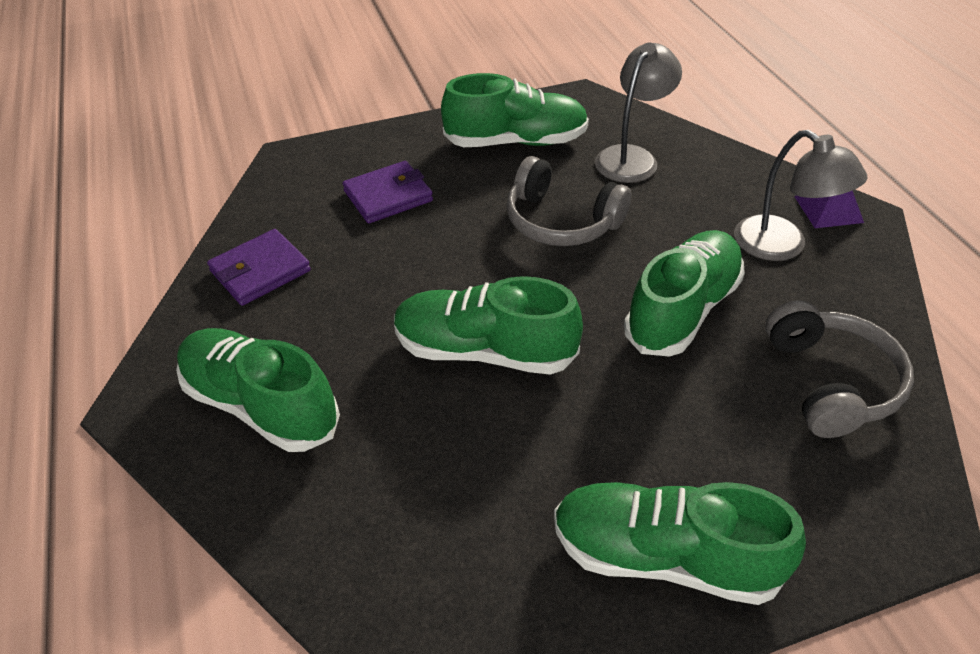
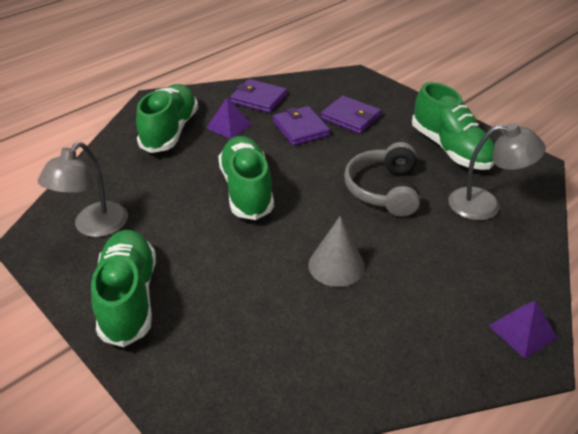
camera: 65 degrees right, 5 degrees down
green shoe [624,230,745,357] -> grey cone [308,216,365,287]
grey lamp [734,130,868,261] -> grey lamp moved to [38,142,128,237]
grey headphones [765,300,914,438] -> none
none -> purple pyramid [206,98,252,139]
none -> purple wallet [273,106,330,146]

